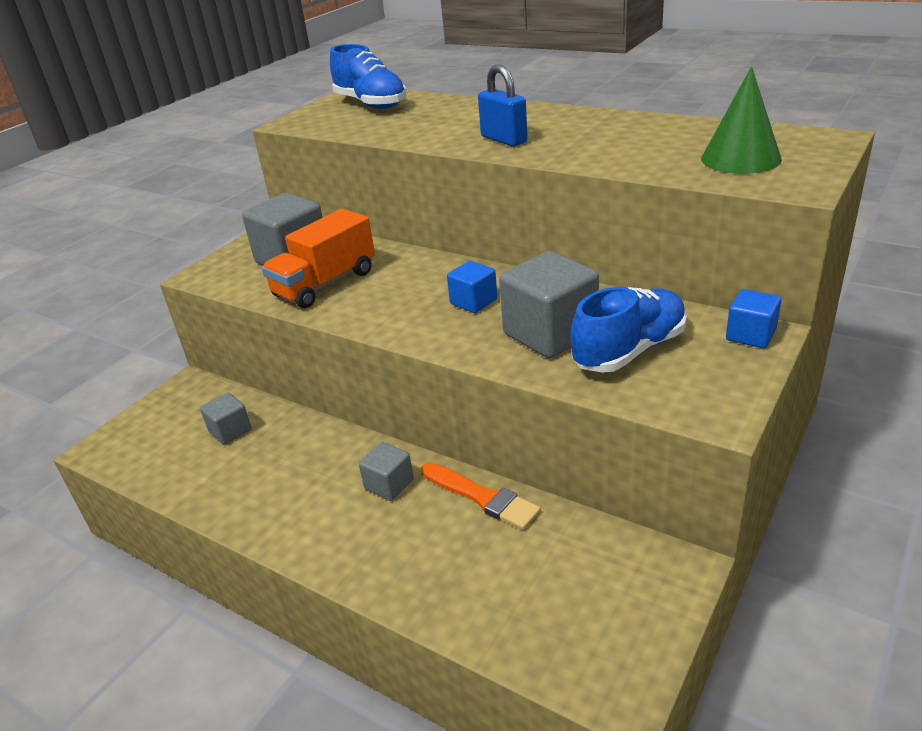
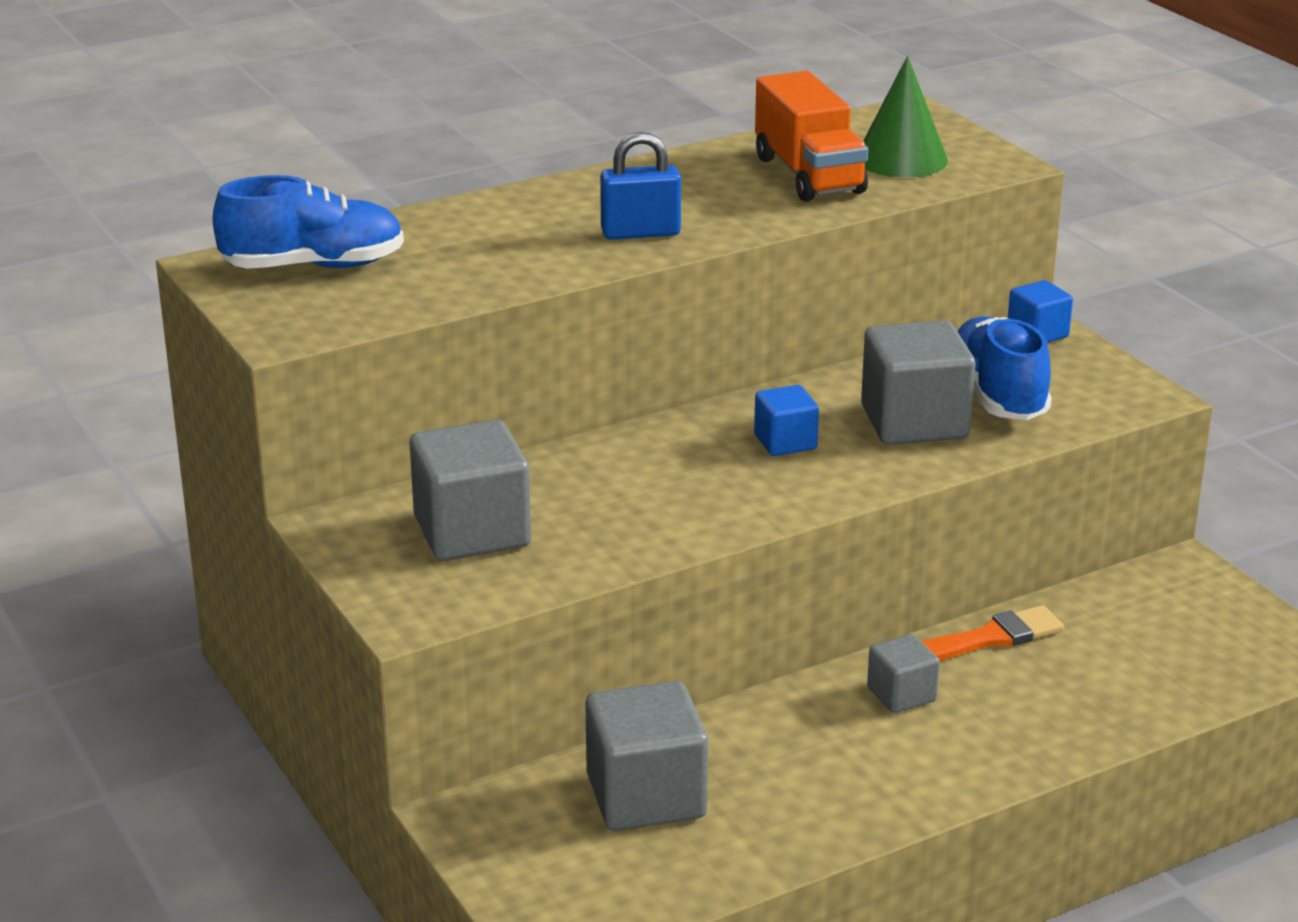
camera: 65 degrees left, 5 degrees down
grey cube [200,392,252,445] -> grey cube [585,681,708,831], size x1.83
orange truck [262,209,375,308] -> orange truck moved to [755,71,868,202]

